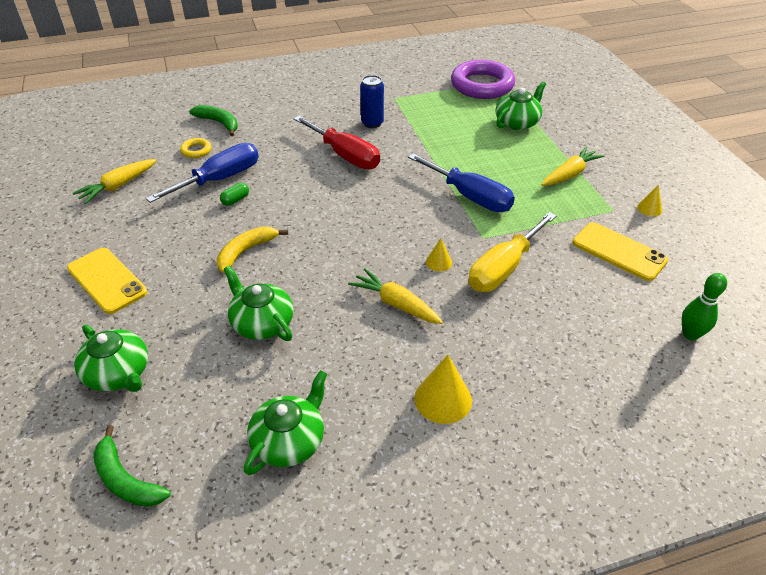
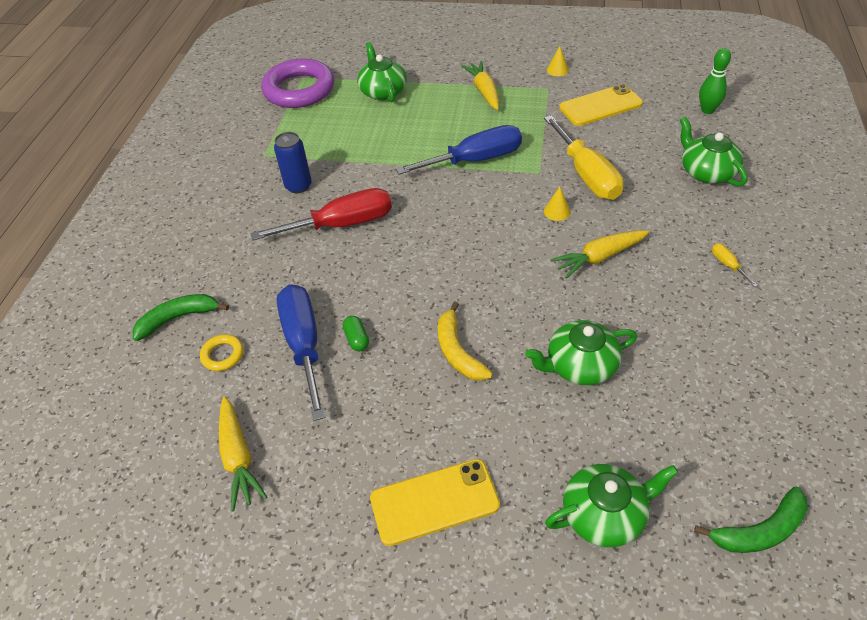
camera: 60 degrees left, 5 degrees up
green teapot [244,370,327,475] -> green teapot moved to [680,117,748,186]
yellow cone [414,355,472,424] -> yellow screwdriver [712,243,758,287]

